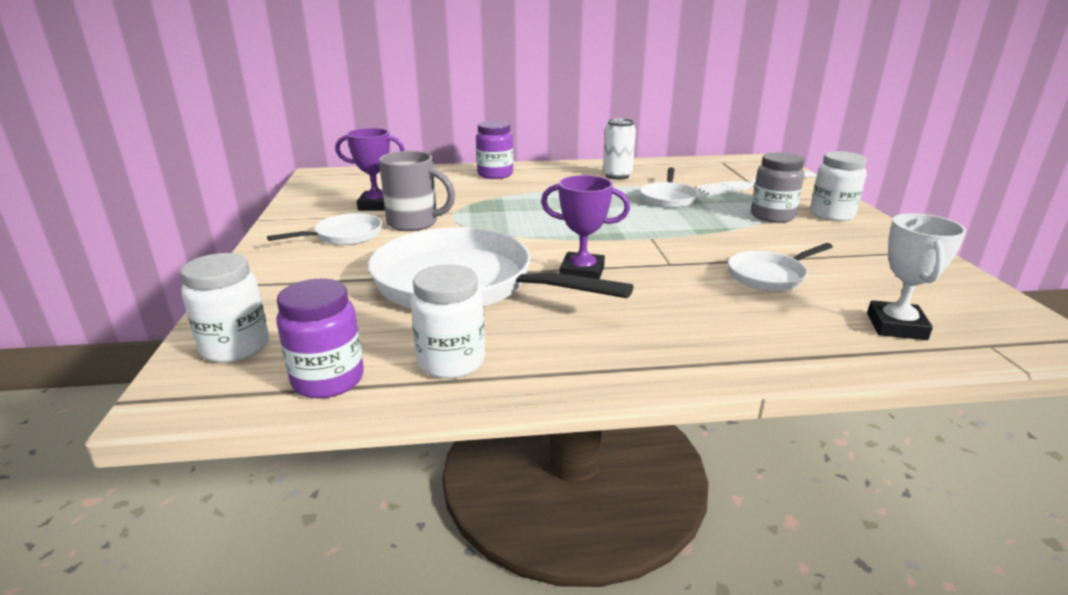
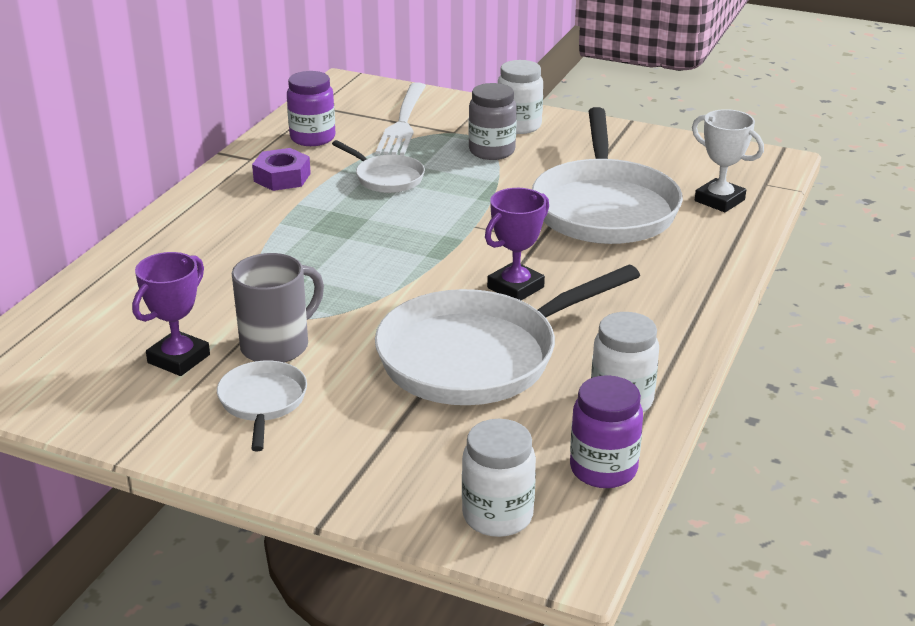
camera: 60 degrees left, 5 degrees up
purple jar [476,121,513,179] -> purple jar moved to [287,71,335,146]
white can [603,118,636,180] -> purple nut [252,148,311,191]
white pan [728,243,833,291] -> white pan [532,107,683,244], size x2.07

